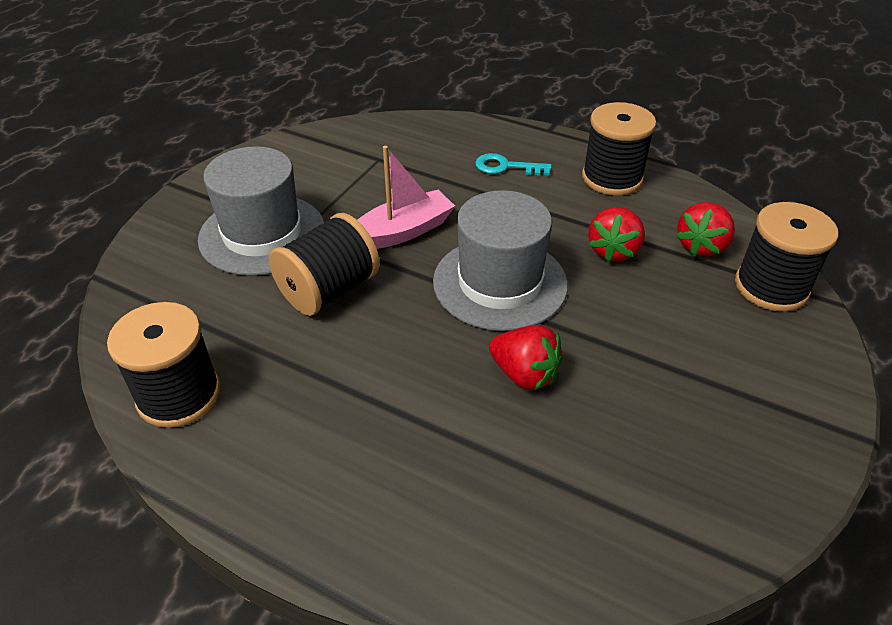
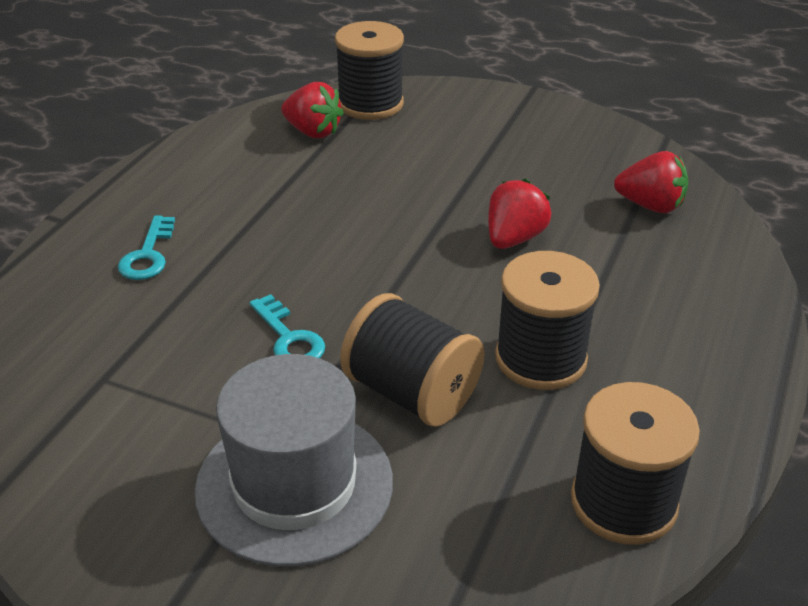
camera: 95 degrees left, 5 degrees down
pink boat [358,146,455,249] -> turquoise key [249,294,325,358]
grey hat [433,190,568,331] -> none
black spool [582,102,656,196] -> black spool moved to [495,251,600,390]
red strawberry [588,207,645,262] -> red strawberry moved to [614,151,688,213]

